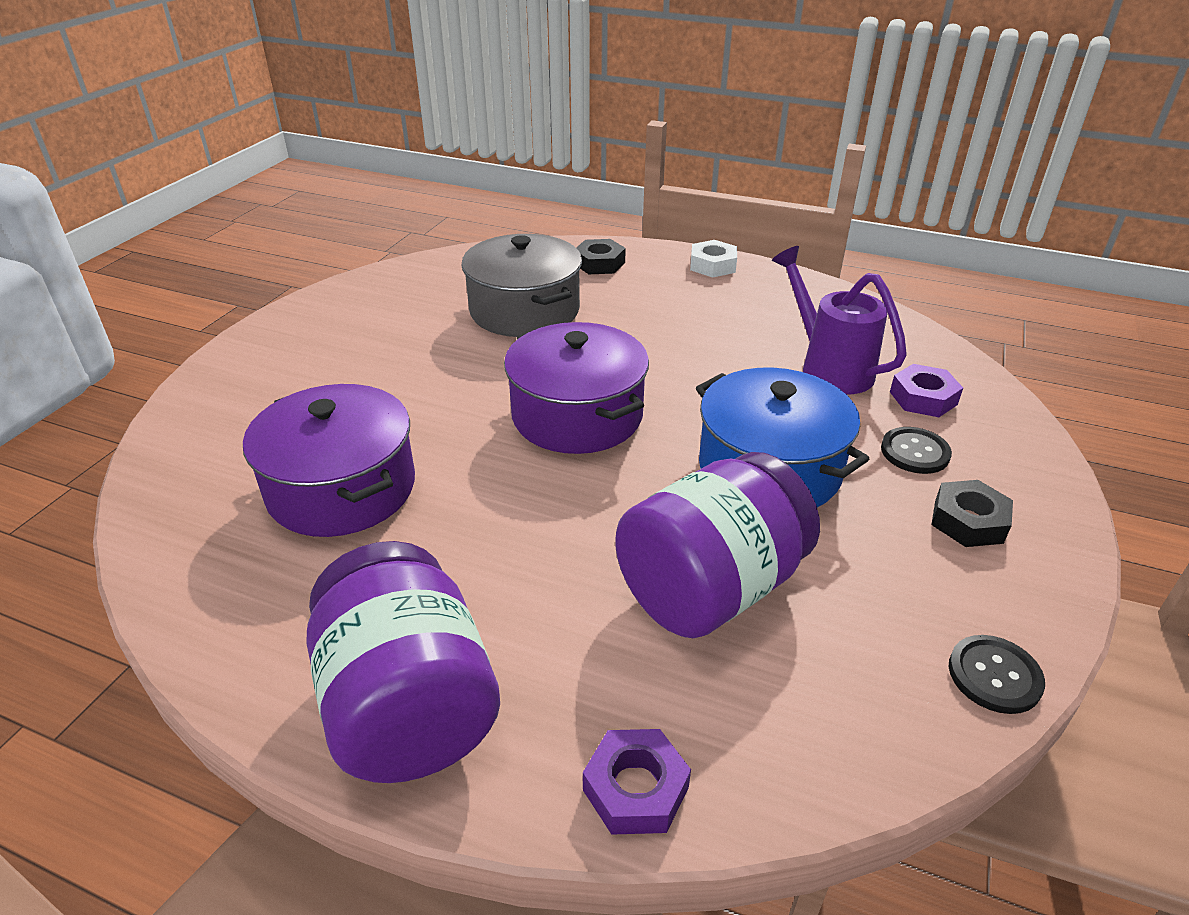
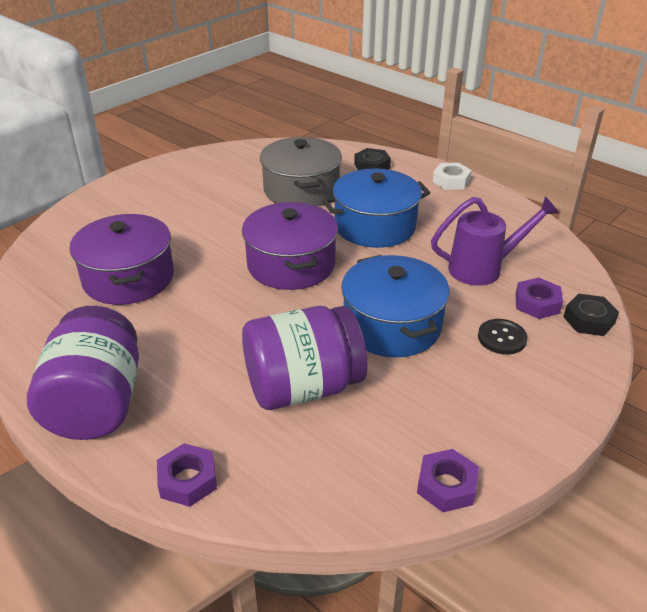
camera: 20 degrees right, 0 degrees up
purple watering can [772,246,907,394] -> purple watering can turned 90 degrees clockwise [431,196,559,286]
black nut [931,480,1013,547] -> black nut moved to [563,294,619,336]
black button [949,635,1045,714] -> purple nut [417,449,479,512]
none -> blue pot [322,169,430,248]

